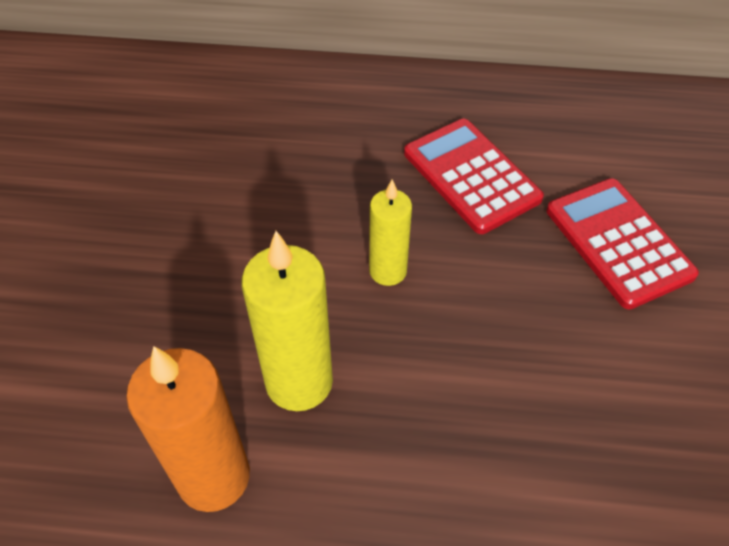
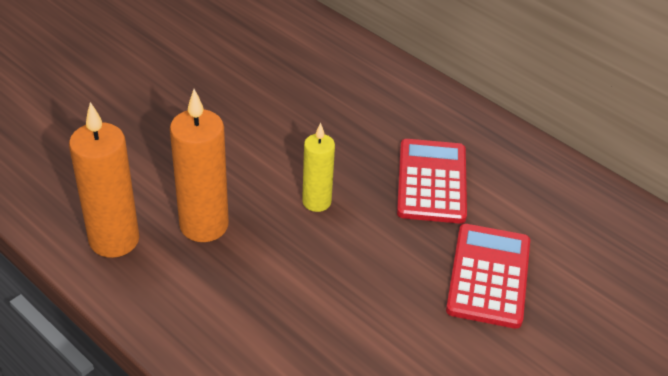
camera: 35 degrees right, 10 degrees down
yellow candle [242,231,333,411] -> orange candle [170,89,229,242]

